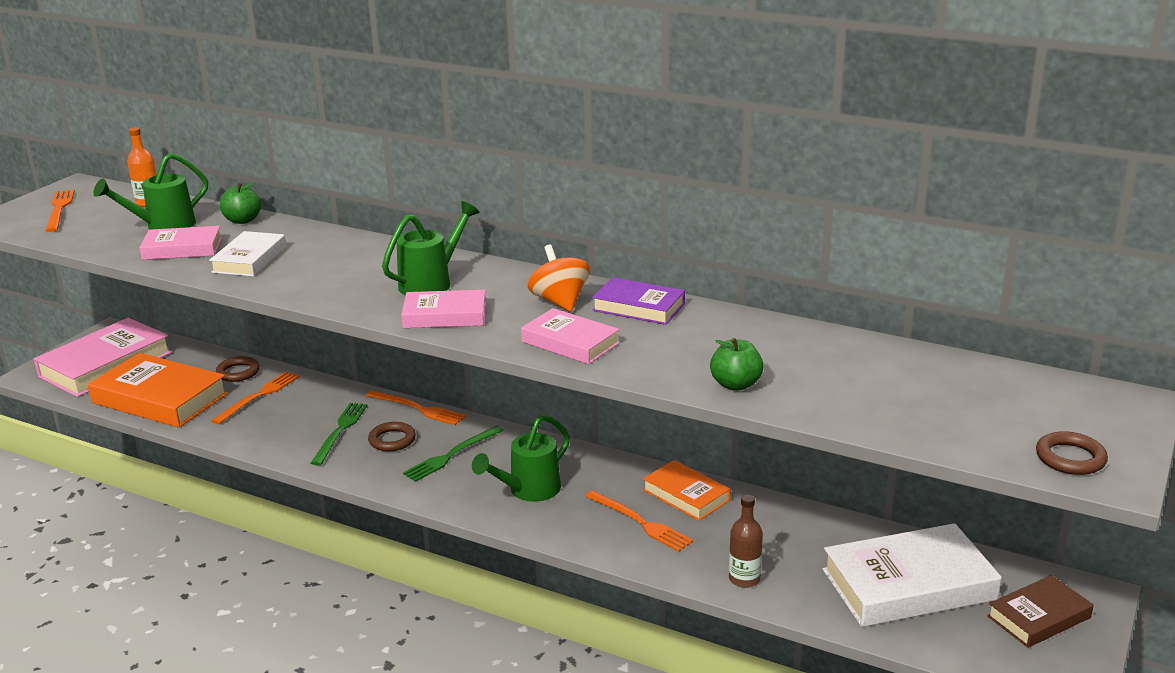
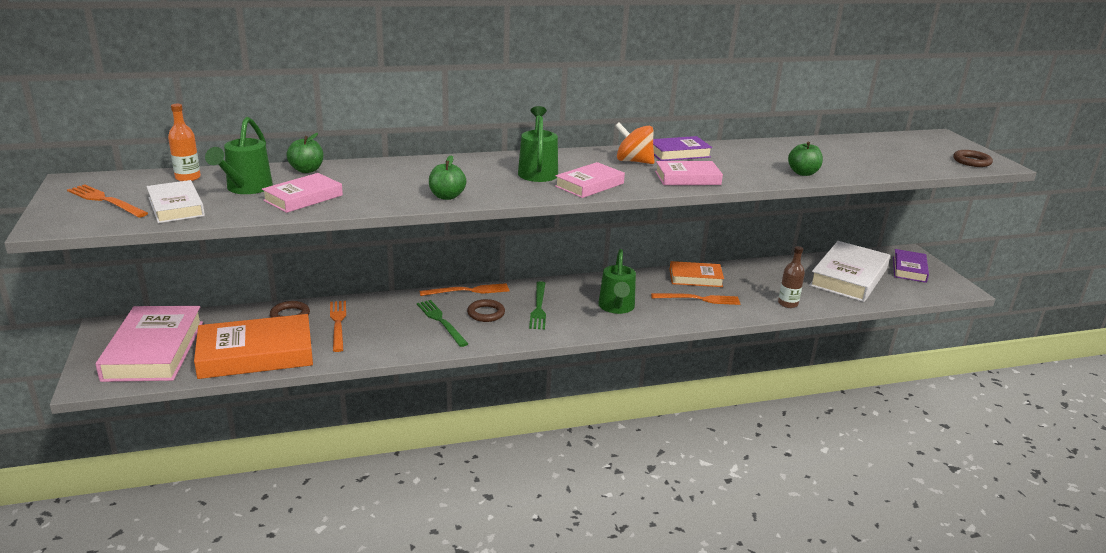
camera: 45 degrees left, 0 degrees up
white book [209,231,286,276] -> white book moved to [146,180,205,223]
brown book [987,575,1094,648] -> purple book [893,249,929,283]
none -> green apple [429,155,466,200]

